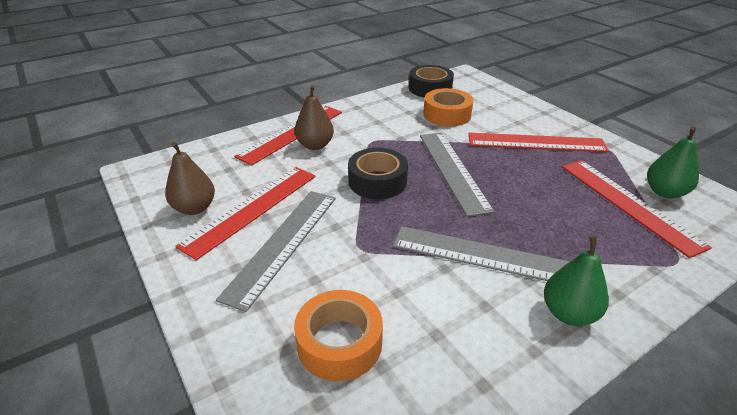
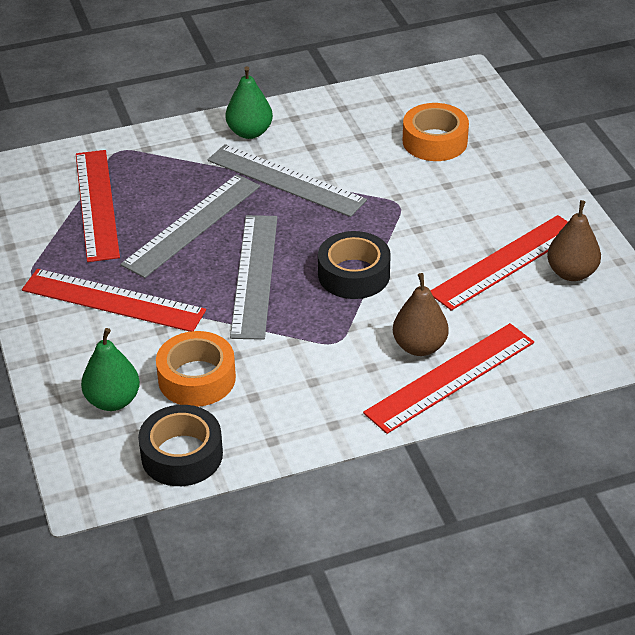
camera: 165 degrees left, 5 degrees up
grey ruler [216,191,336,312] -> grey ruler moved to [121,174,261,278]
green pear [647,127,699,199] -> green pear moved to [81,328,140,411]

